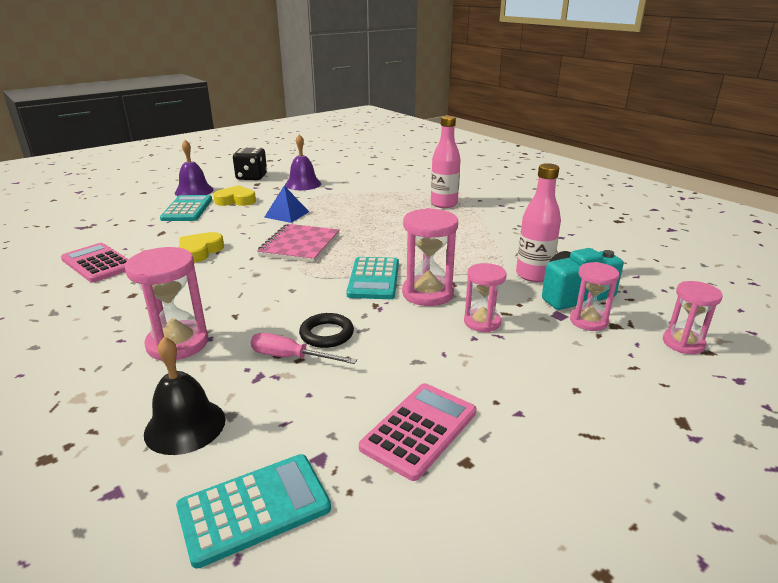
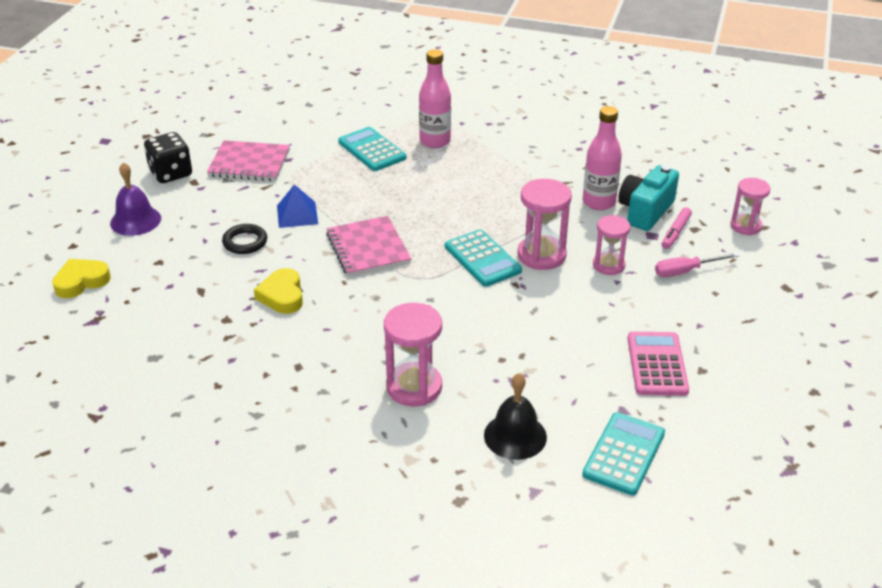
camera: 35 degrees left, 10 degrees up
pink calculator [61,243,129,283] -> none
turquoise calculator [160,195,212,221] -> turquoise calculator moved to [338,127,406,171]
yellow heart [213,185,256,206] -> yellow heart moved to [52,259,111,298]
pink screwdriver [251,333,357,364] -> pink screwdriver moved to [655,253,739,277]
purple bell [285,134,321,190] -> pink notebook [207,140,290,181]
black ring [299,313,354,348] -> black ring moved to [222,224,267,254]
pink hourglass [570,262,619,331] -> pink marker [662,207,692,249]

